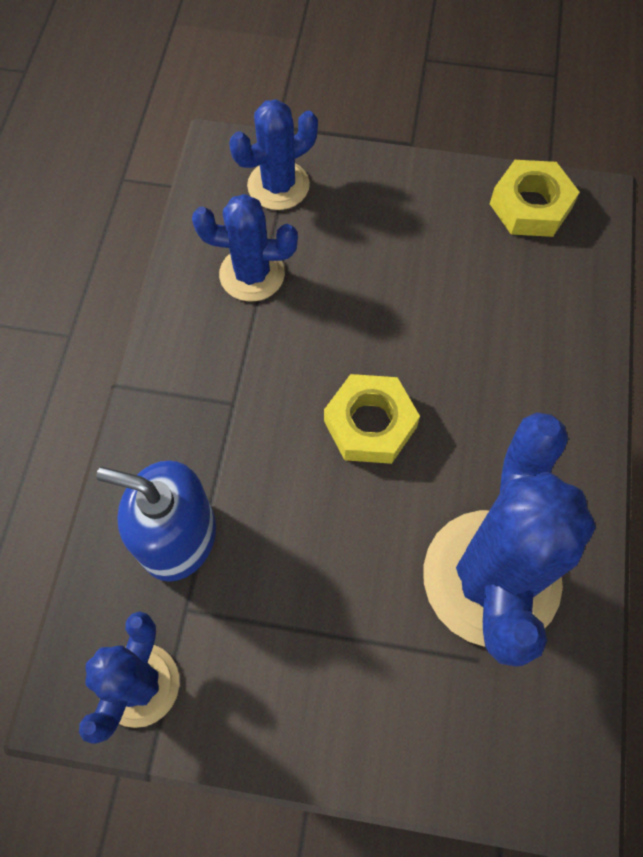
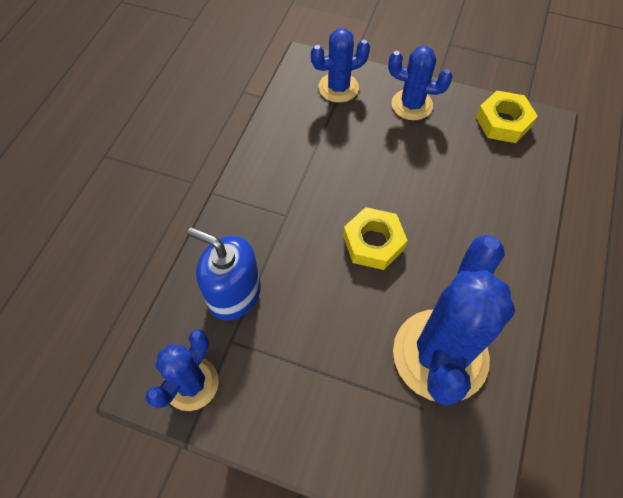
camera: 10 degrees right, 5 degrees down
blue cactus [192,194,298,302] -> blue cactus moved to [388,46,452,120]

